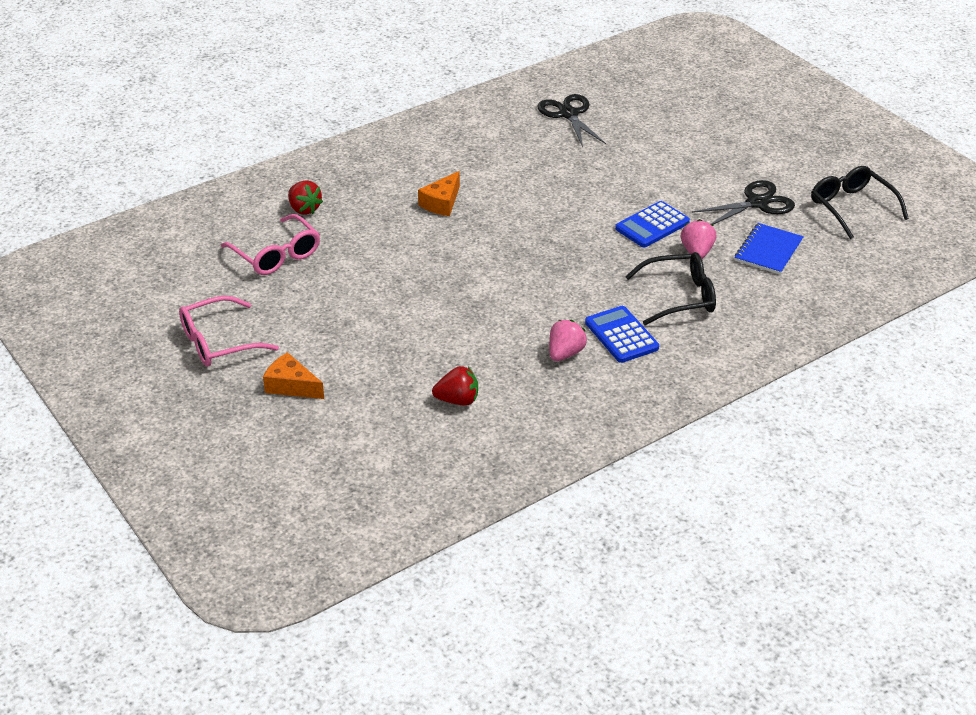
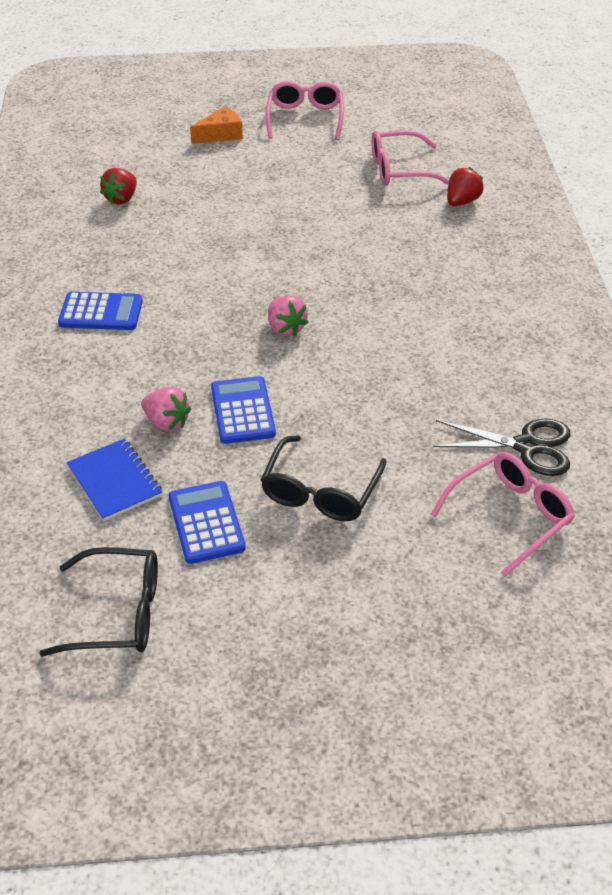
camera: 120 degrees right, 5 degrees up
red strawberry [288,181,323,215] -> red strawberry turned 135 degrees clockwise [447,167,484,206]
orange cheese [418,171,460,216] -> none
pink strawberry [549,320,587,361] -> pink strawberry moved to [268,295,309,336]
black glasses [625,252,716,325] -> black glasses moved to [261,435,387,521]
black scissors [691,180,795,225] -> blue calculator [169,481,246,564]
none -> pink glasses [431,452,575,577]

